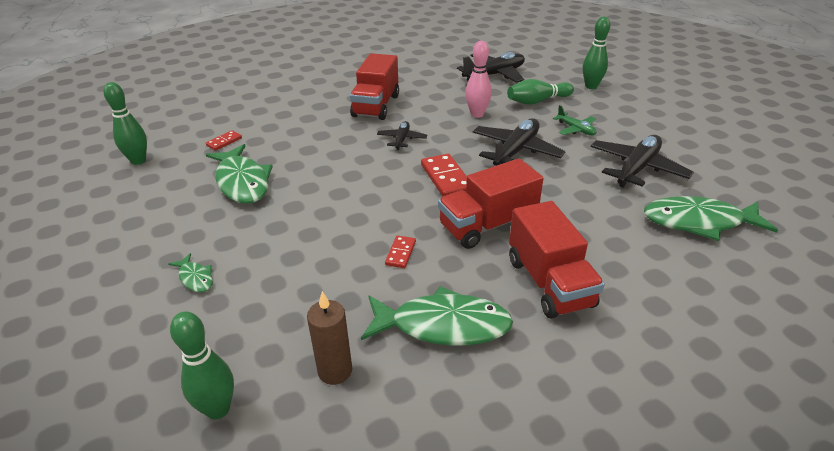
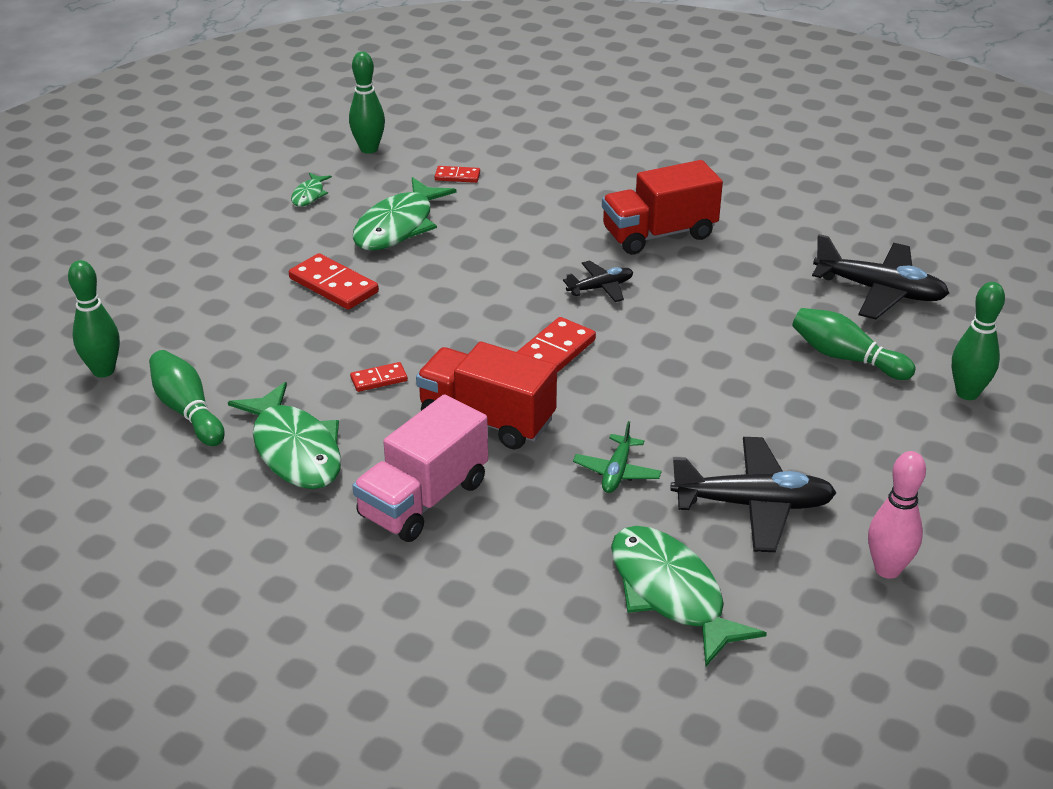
camera: 55 degrees right, 0 degrees up
green fish [169,253,213,292] -> green fish moved to [291,173,332,206]
brown candle [307,291,352,385] -> green bowling pin [149,350,225,446]
pink bowling pin [465,41,492,118] -> pink bowling pin moved to [868,451,926,579]
black plane [473,118,566,166] -> none
red truck [509,201,605,319] -> pink truck [352,394,488,542]
green plane [553,105,597,135] -> green plane moved to [573,421,662,493]
none -> red domino [289,253,379,310]

